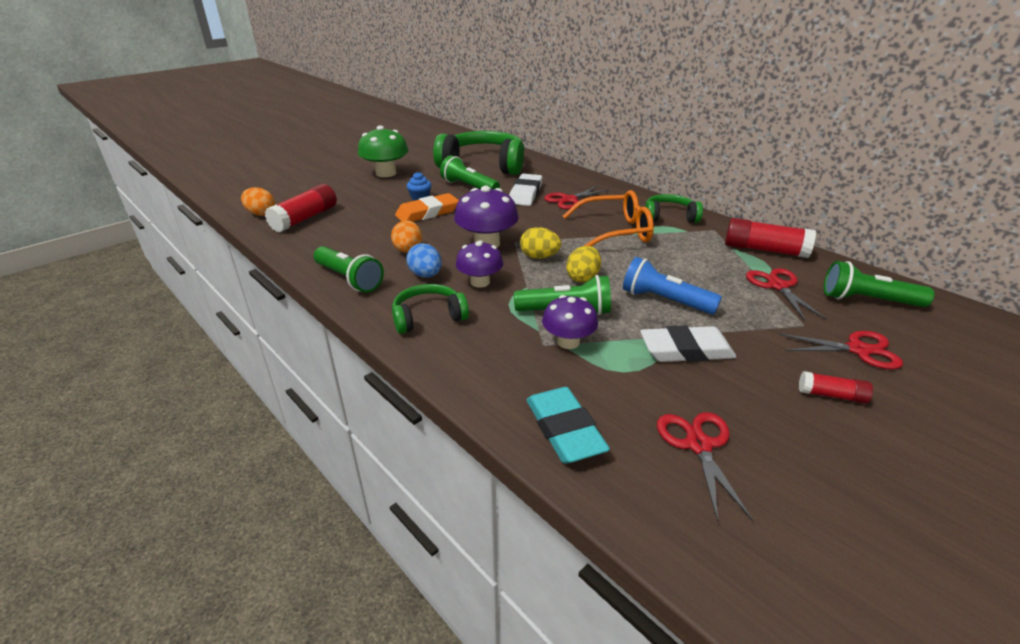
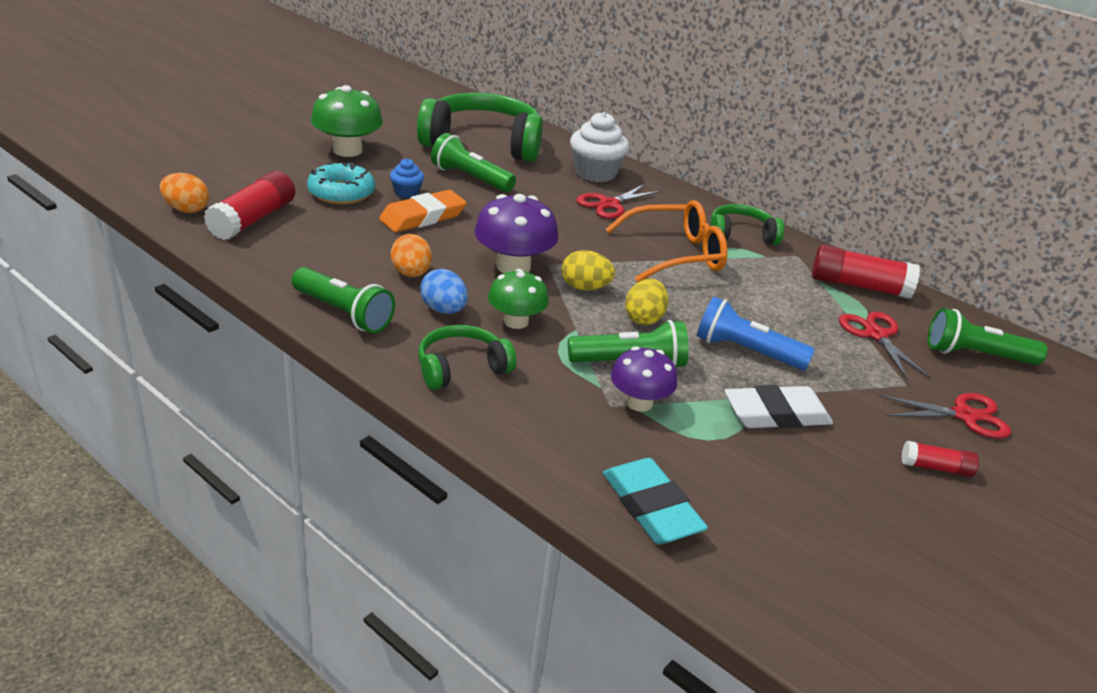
camera: 10 degrees left, 0 degrees up
purple mushroom [456,241,503,288] -> green mushroom [488,269,549,329]
white eraser [509,174,542,206] -> none
red scissors [657,412,753,522] -> none
none -> turquoise donut [307,162,375,205]
none -> white cupcake [570,112,629,182]

